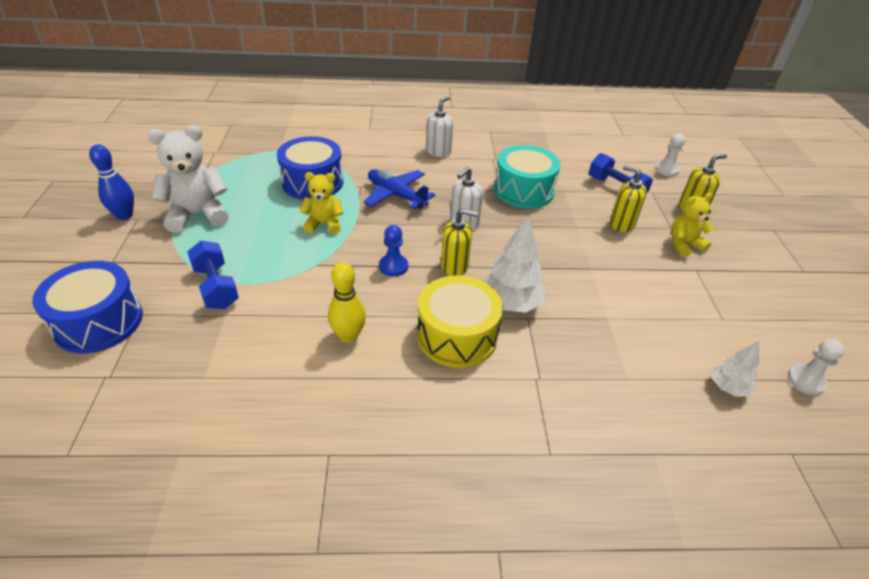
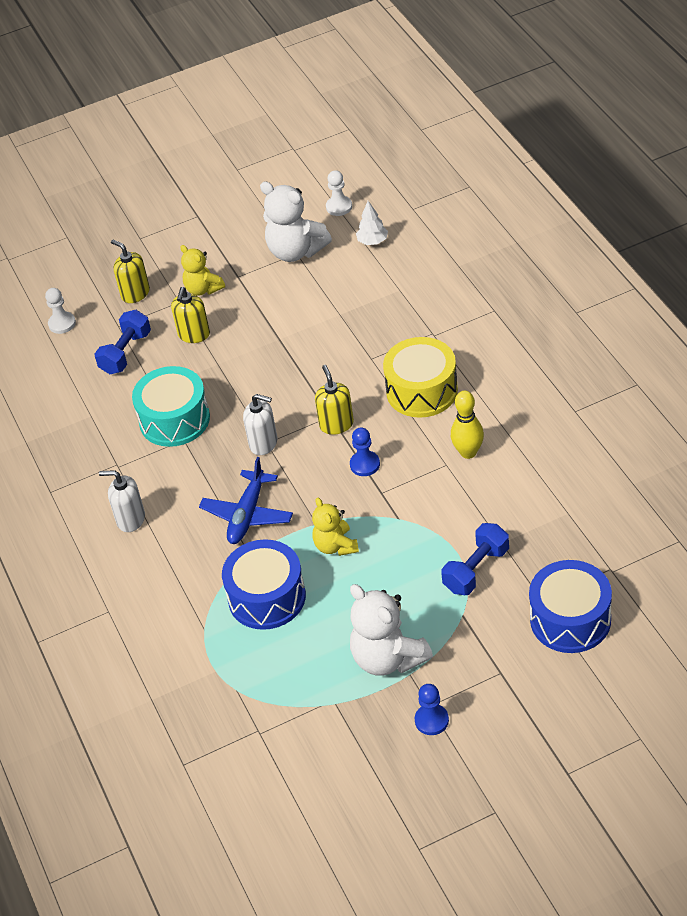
camera: 105 degrees left, 5 degrees up
blue bowling pin [89,144,134,220] -> blue pawn [415,684,449,735]
white tree [483,216,547,313] -> none
none -> white teddy bear [260,181,332,262]

